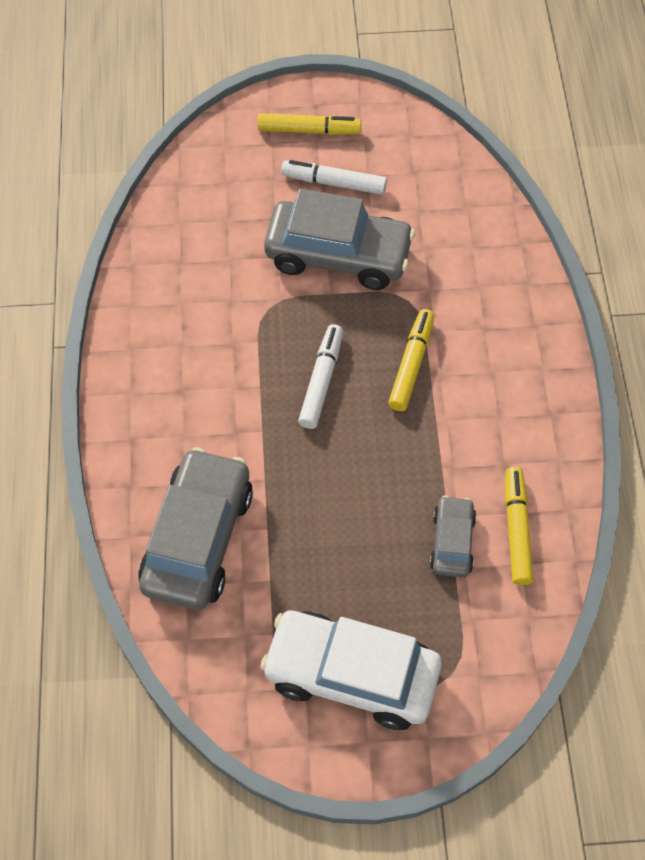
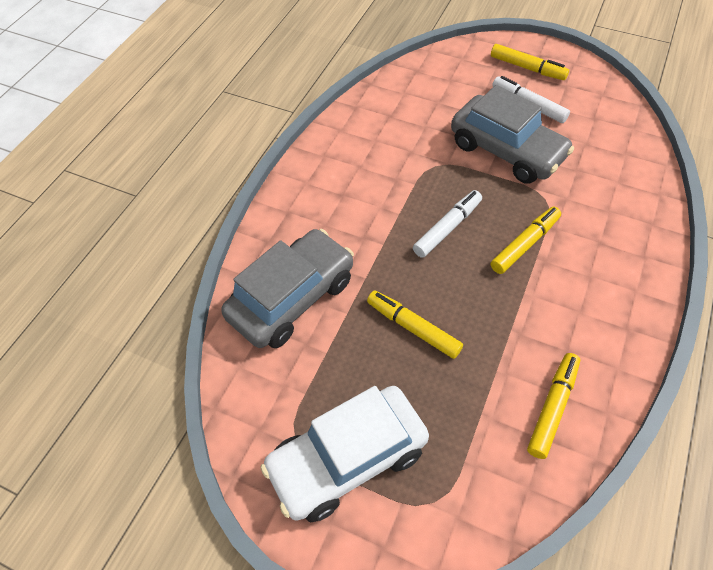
camera: 30 degrees right, 5 degrees down
white car [261,611,442,730] -> white car turned 75 degrees counterclockwise [261,386,429,522]
grey car [429,495,477,578] -> none
none -> yellow marker [367,290,463,359]

